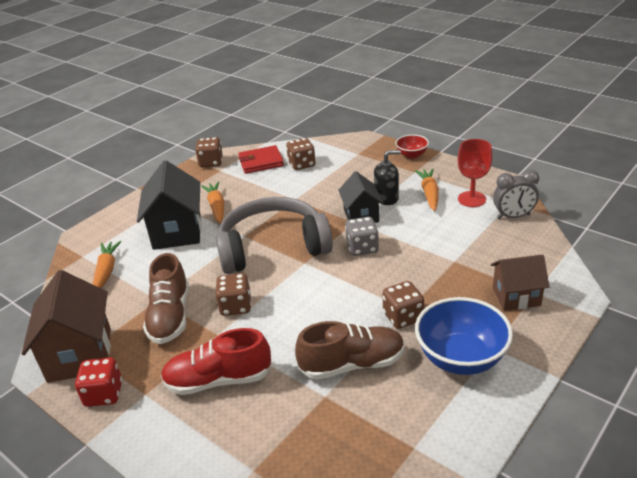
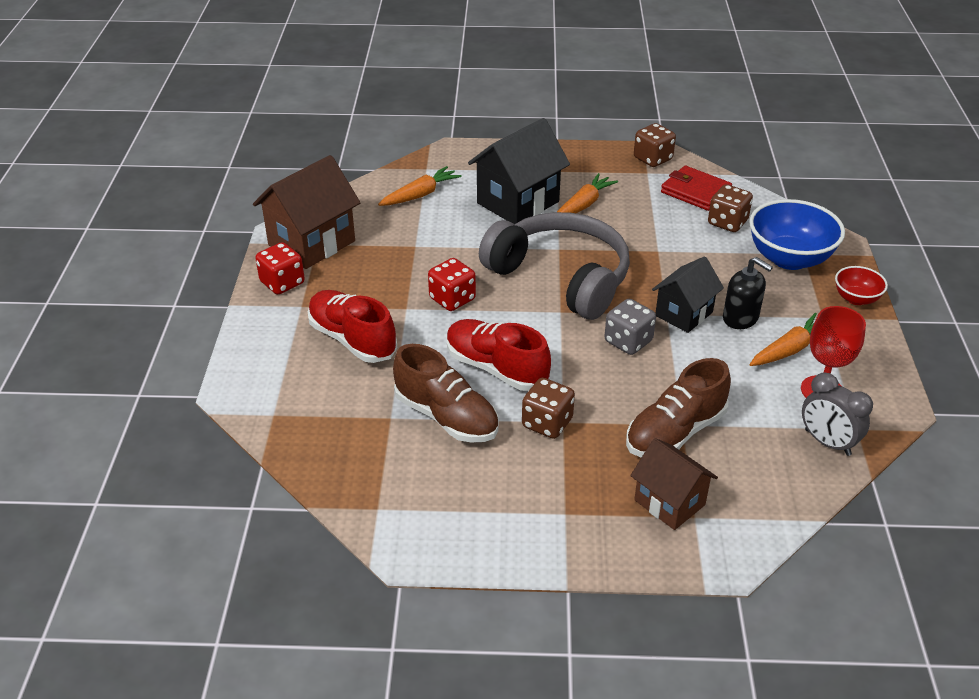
camera: 50 degrees right, 5 degrees up
brown shoe [143,253,189,344] -> brown shoe moved to [626,358,731,457]
brown dice [216,273,251,316] -> red dice [428,258,476,311]
blue bowl [415,297,513,375] -> blue bowl moved to [749,199,845,270]
none -> red shoe [447,319,551,391]

